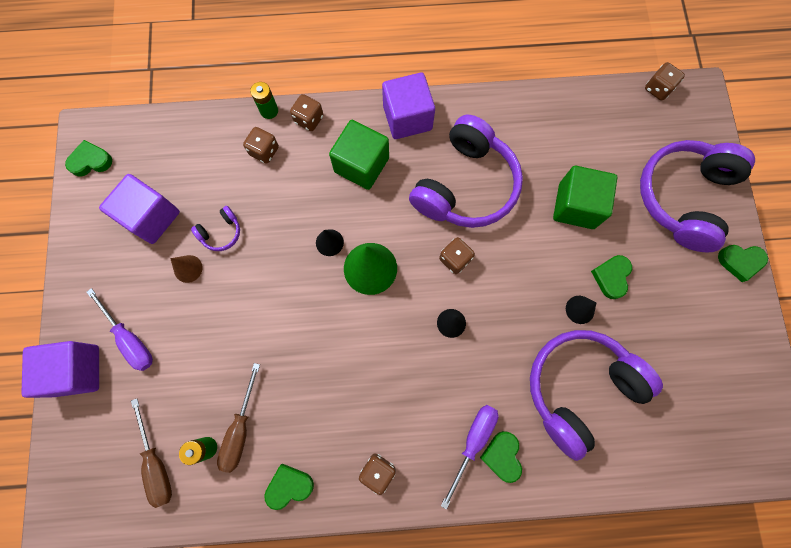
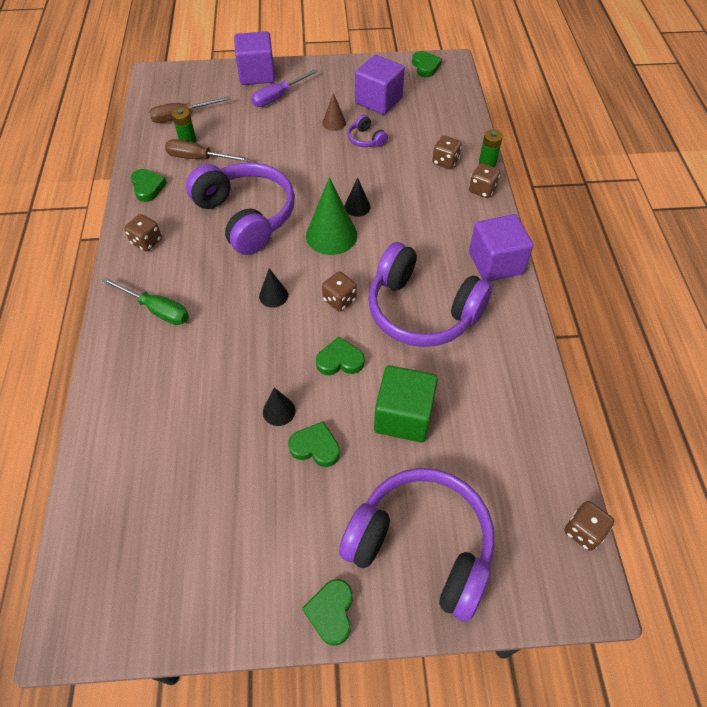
camera: 90 degrees right, 20 degrees down
green cube [329,120,389,190] -> none
purple screwdriver [441,405,498,510] -> green screwdriver [102,277,189,325]
green heart [480,431,522,483] -> green heart moved to [316,337,365,375]
purple headphones [530,330,663,461] -> purple headphones moved to [186,162,295,255]

